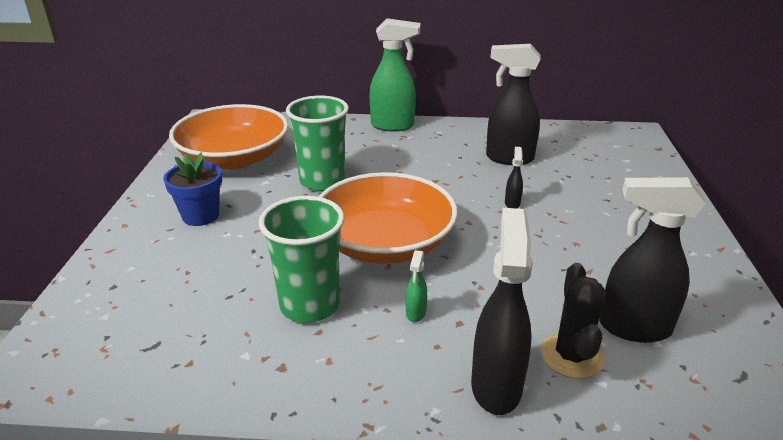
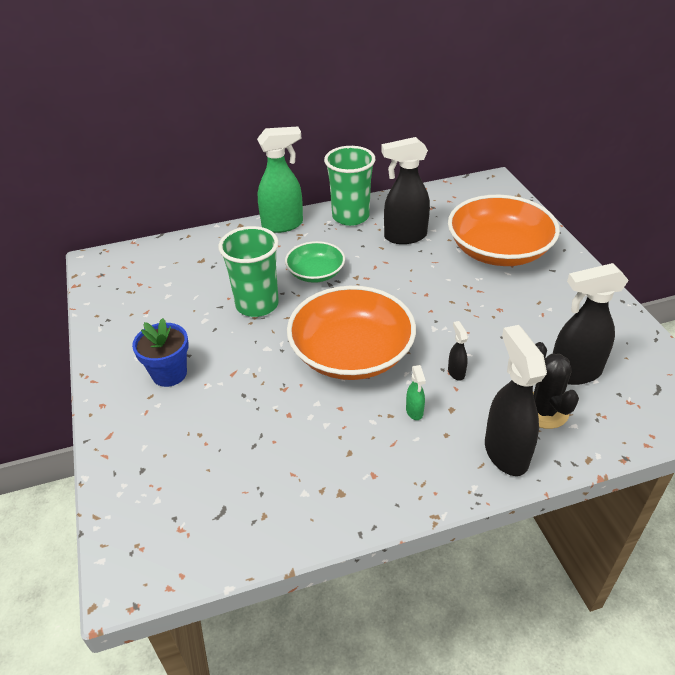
camera: 20 degrees left, 10 degrees up
orange bowl [169,104,288,170] -> orange bowl moved to [448,195,560,266]
green cup [259,196,344,323] -> green cup moved to [324,146,375,226]
black spray bottle [505,147,523,209] -> black spray bottle moved to [448,321,468,381]
none -> green bowl [285,241,345,283]

